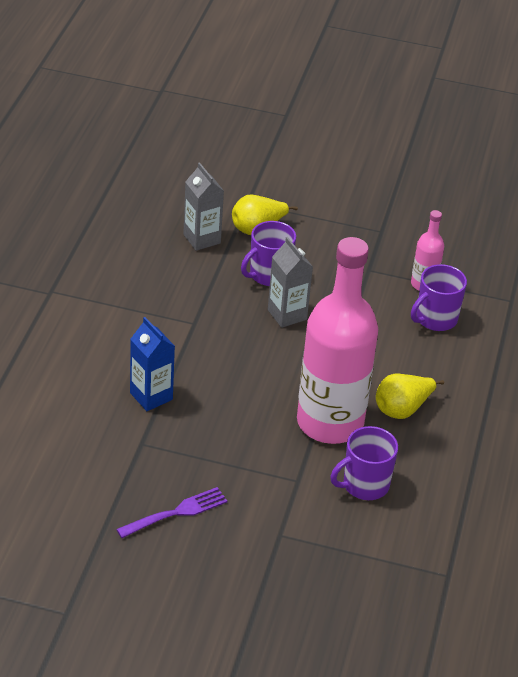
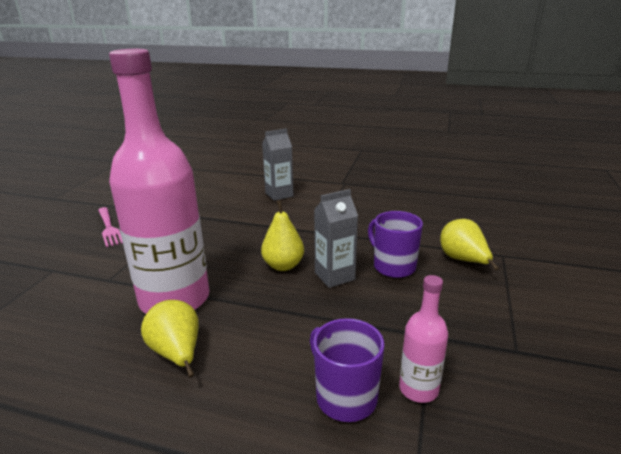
camera: 95 degrees right, 15 degrees down
purple fork [116,487,228,538] -> pink fork [98,207,123,247]
blue carton [130,317,175,411] -> none
grey carton [183,162,224,251] -> grey carton moved to [262,128,294,201]
purple mug [330,426,398,500] -> none
none -> yellow pear [261,200,304,271]

